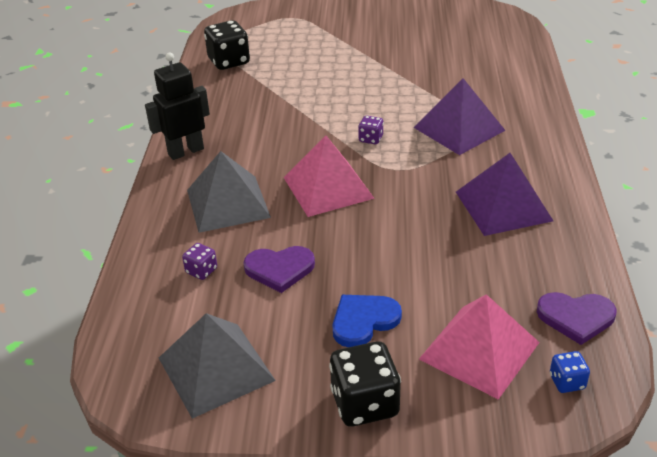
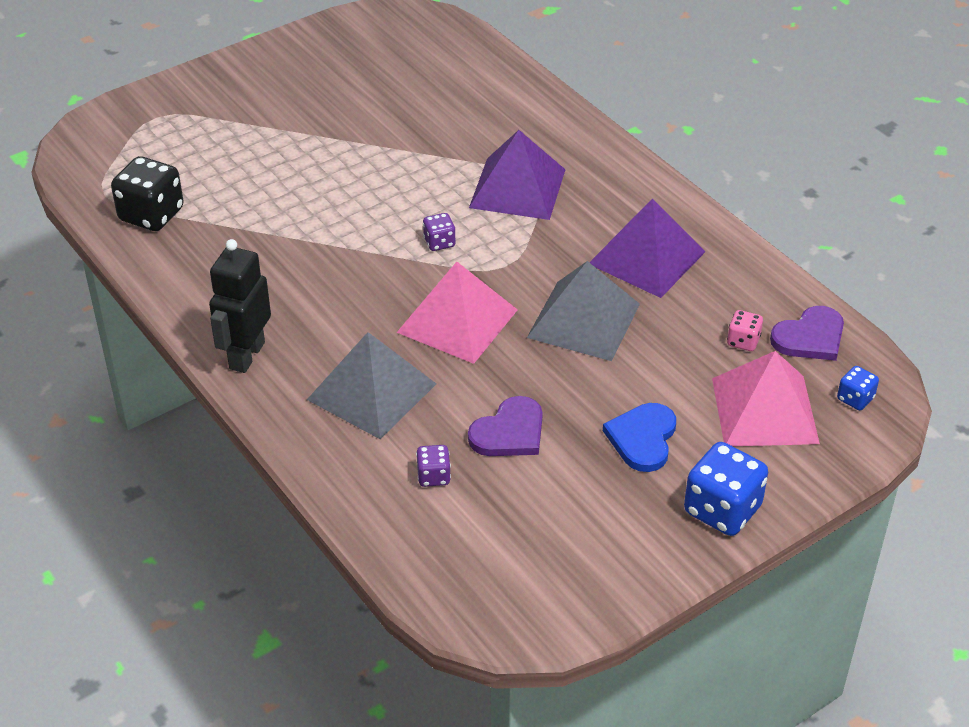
camera: 40 degrees left, 5 degrees up
grey pyramid [159,313,276,419] -> grey pyramid moved to [527,261,640,361]
black dice [329,341,401,426] -> blue dice [684,442,768,536]
none -> pink dice [727,310,763,351]

